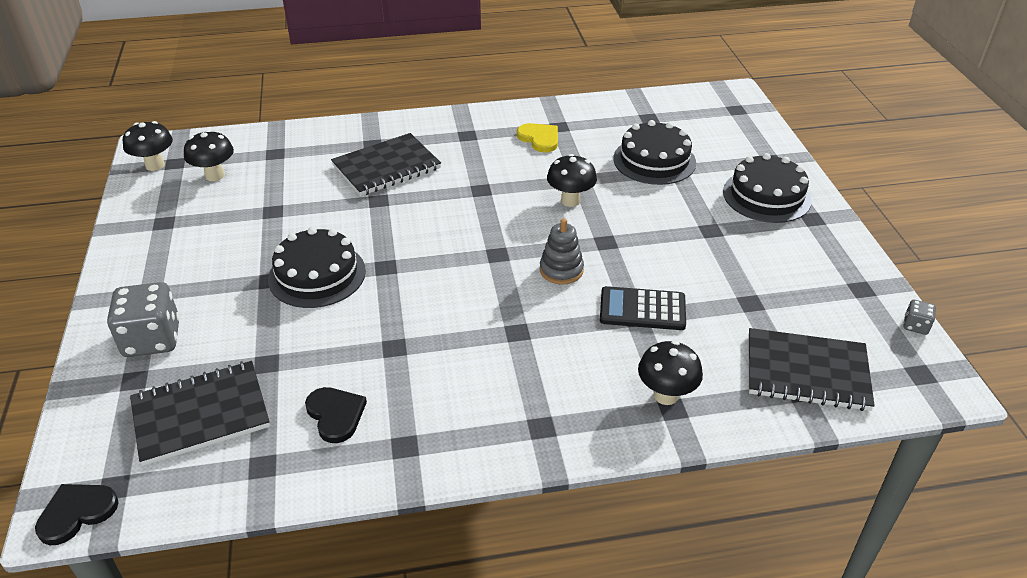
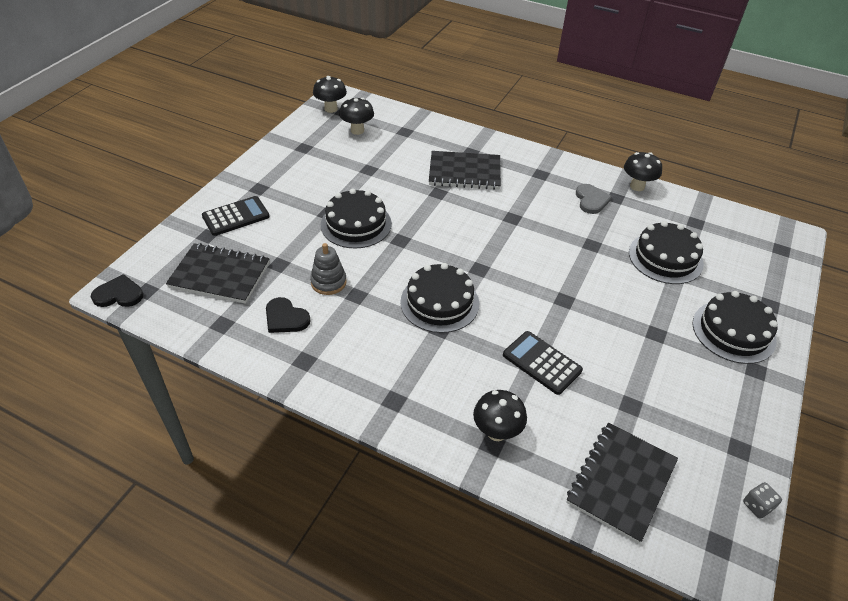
camera: 35 degrees right, 5 degrees up
grey dice [107,282,180,357] -> black calculator [202,196,270,236]
black heart [305,387,367,443] -> black heart turned 120 degrees clockwise [266,297,311,333]
yellow heart [517,123,558,153] -> grey heart [576,184,612,214]
grey stacking toy [540,218,584,285] -> grey stacking toy moved to [310,243,347,295]
black mushroom [547,154,597,207] -> black mushroom moved to [624,152,662,191]
black notebook [749,328,875,411] -> black notebook turned 75 degrees clockwise [566,423,678,544]
none -> black cake [400,263,479,333]

